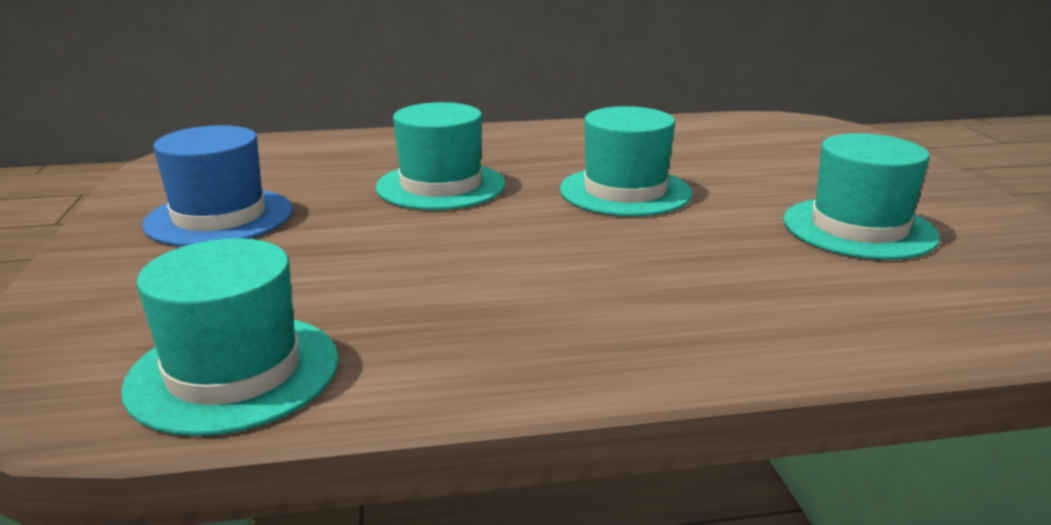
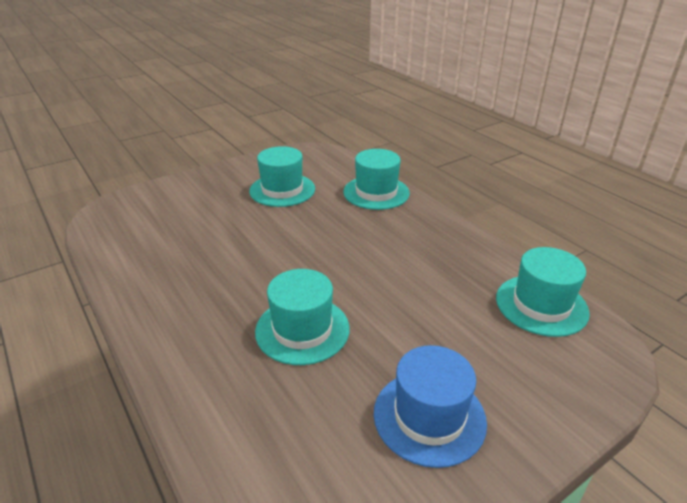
camera: 115 degrees left, 10 degrees up
turquoise hat [560,106,692,217] -> turquoise hat moved to [343,149,410,210]

